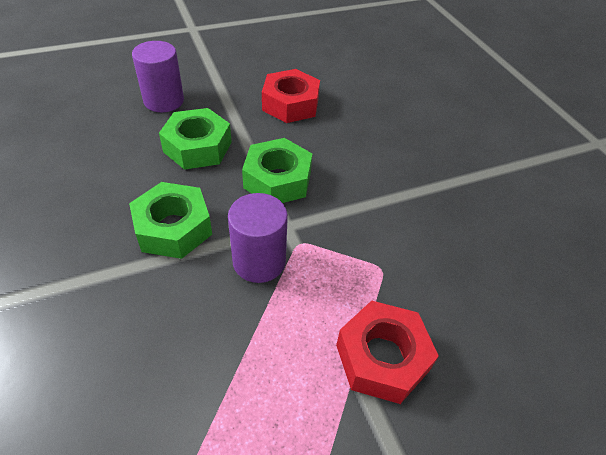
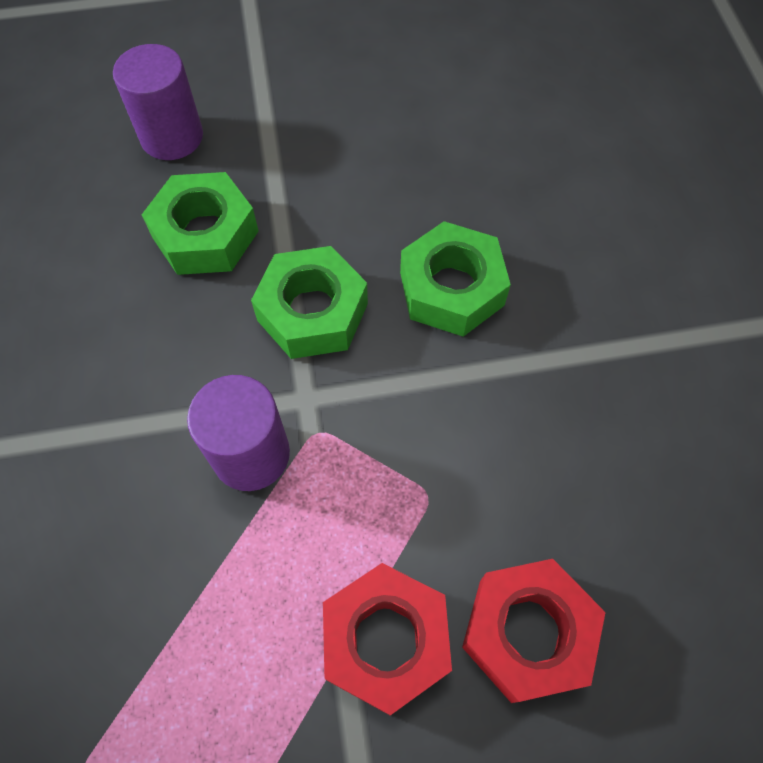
camera: 15 degrees right, 15 degrees up
green nut [129,182,212,259] -> green nut moved to [400,221,511,337]
red nut [262,69,320,123] -> red nut moved to [462,559,606,703]

